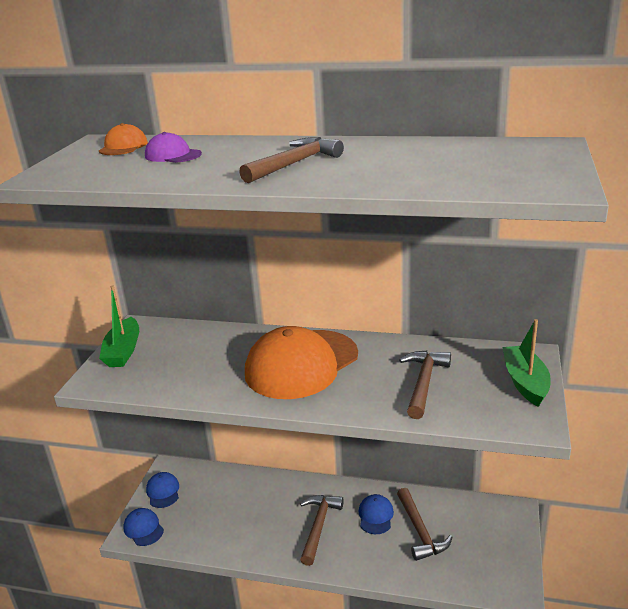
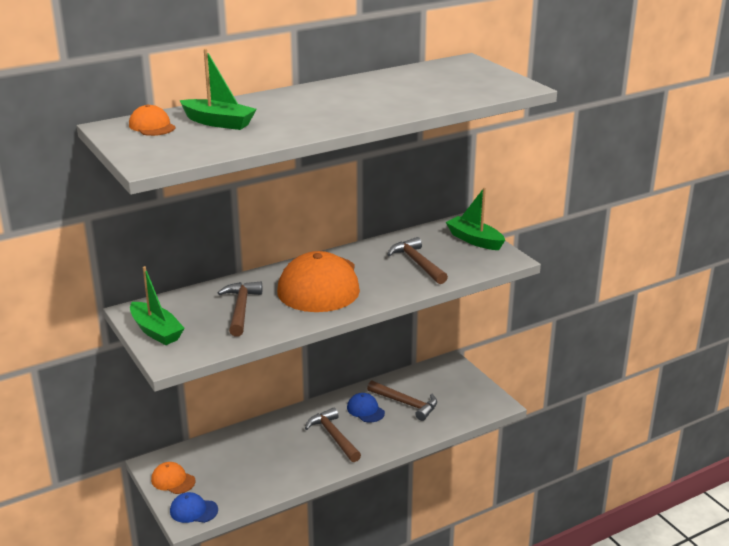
camera: 45 degrees left, 0 degrees up
purple cap [145,132,202,163] -> green boat [179,49,257,130]
blue cap [146,472,179,508] -> orange cap [151,462,195,494]
brown hammer [239,137,344,183] -> brown hammer moved to [218,282,262,336]

